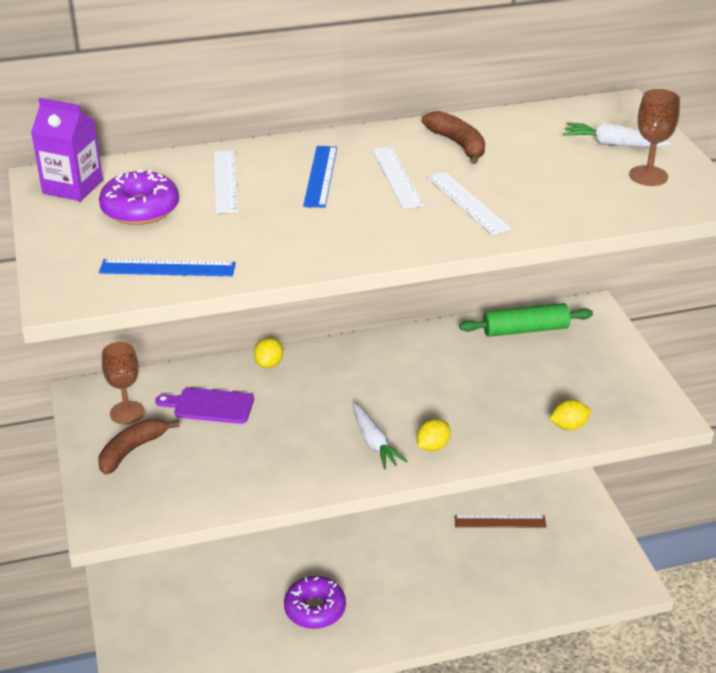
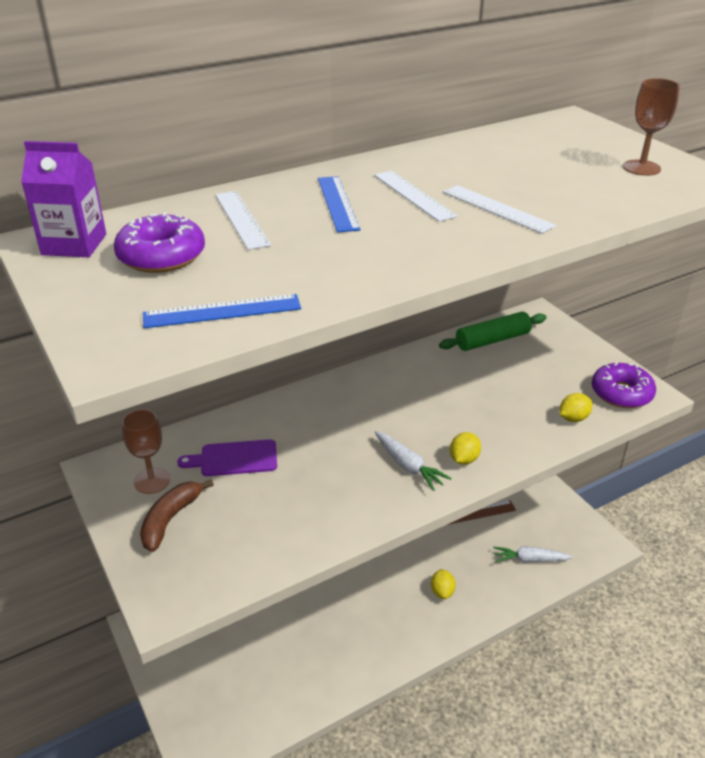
camera: 15 degrees left, 0 degrees up
yellow lemon [254,338,283,368] -> yellow lemon moved to [431,569,456,599]
purple donut [284,576,346,629] -> purple donut moved to [592,362,656,408]
brown banana [422,111,485,164] -> none
white carrot [563,122,671,148] -> white carrot moved to [493,547,573,563]

